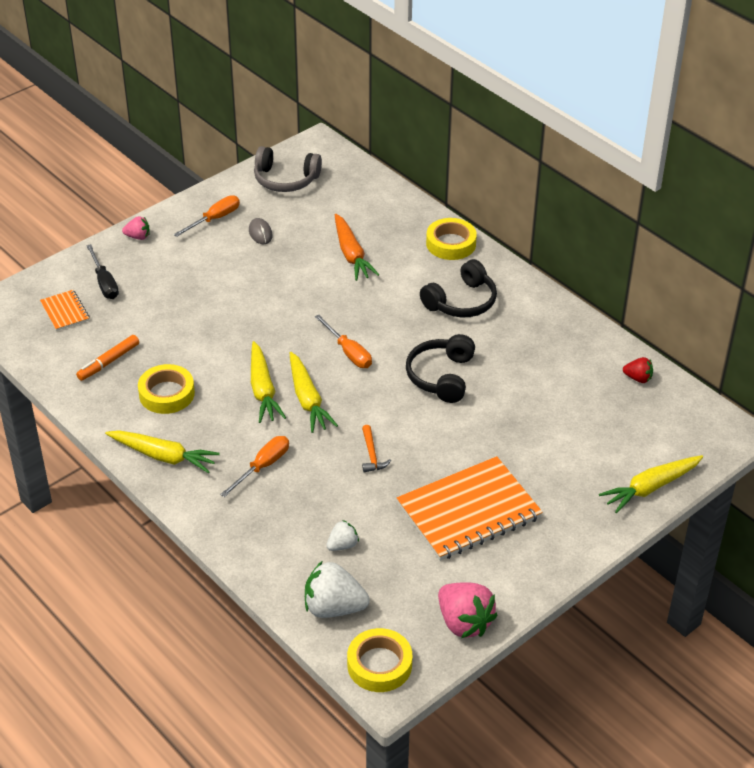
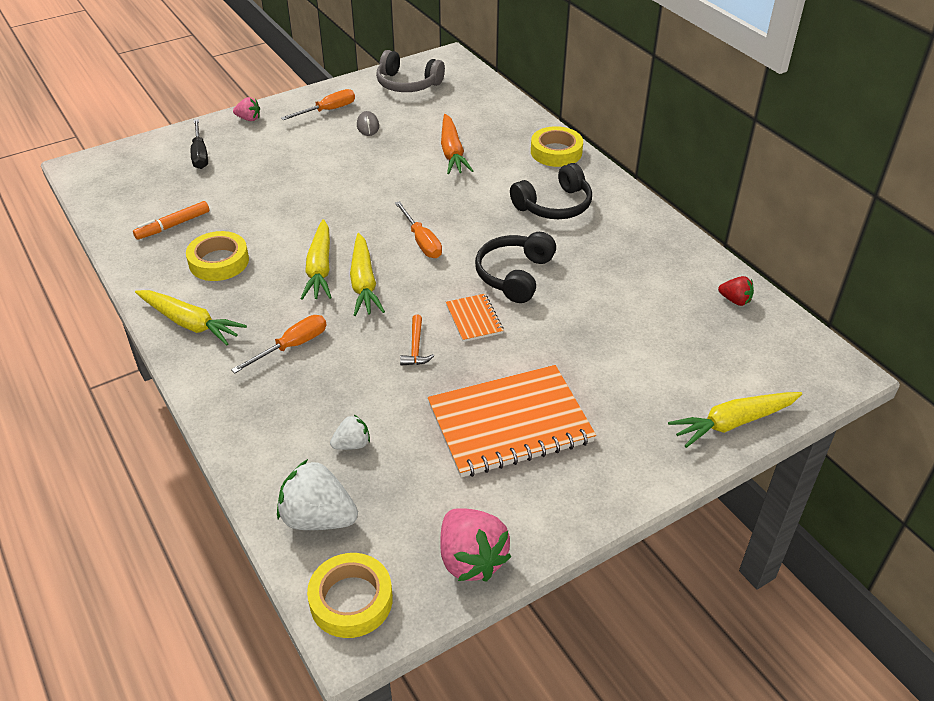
camera: 10 degrees right, 0 degrees up
orange notebook [40,290,90,331] -> orange notebook moved to [446,294,504,342]

